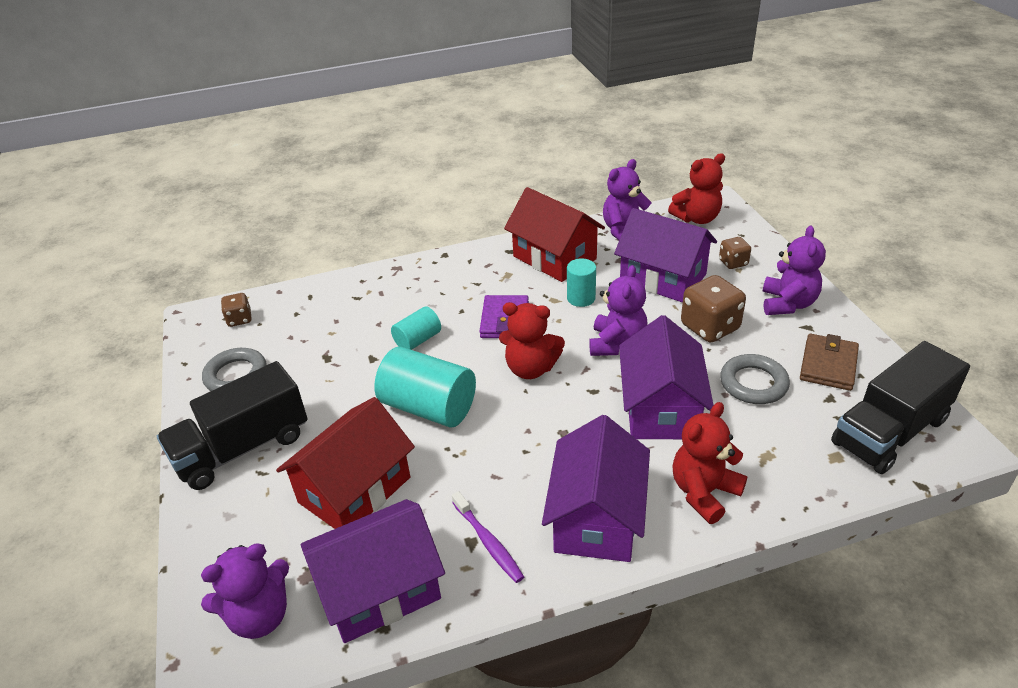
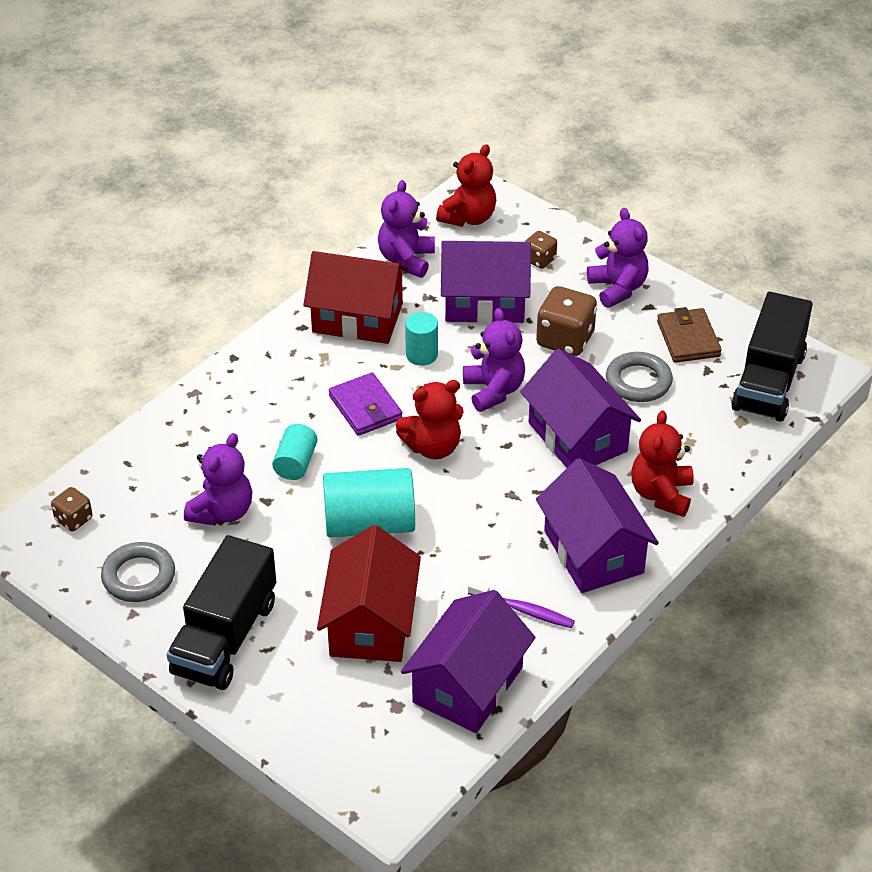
camera: 35 degrees left, 5 degrees up
purple teddy bear [201,543,289,639] -> purple teddy bear moved to [184,433,252,526]

